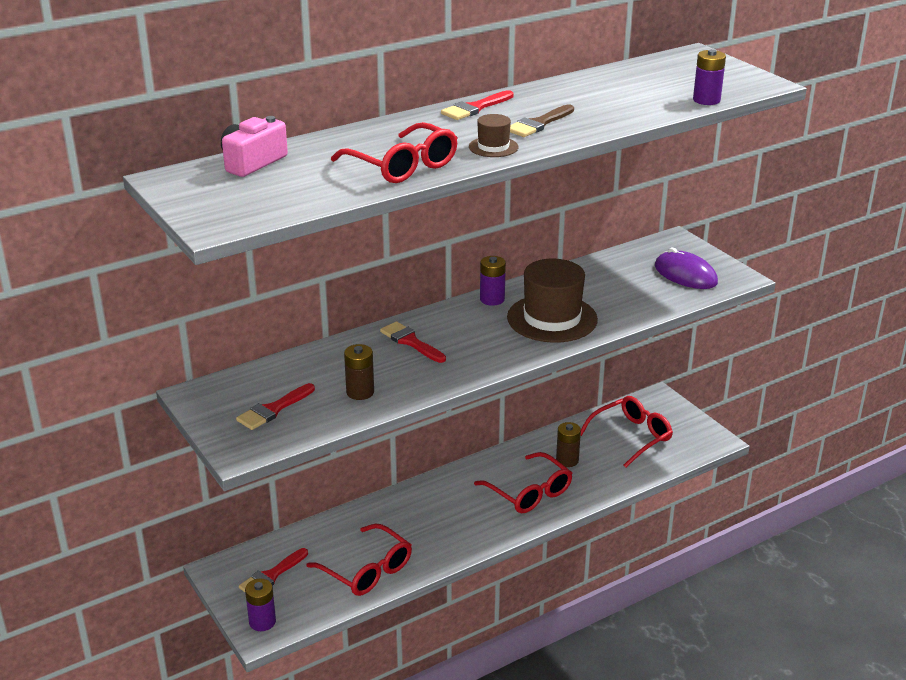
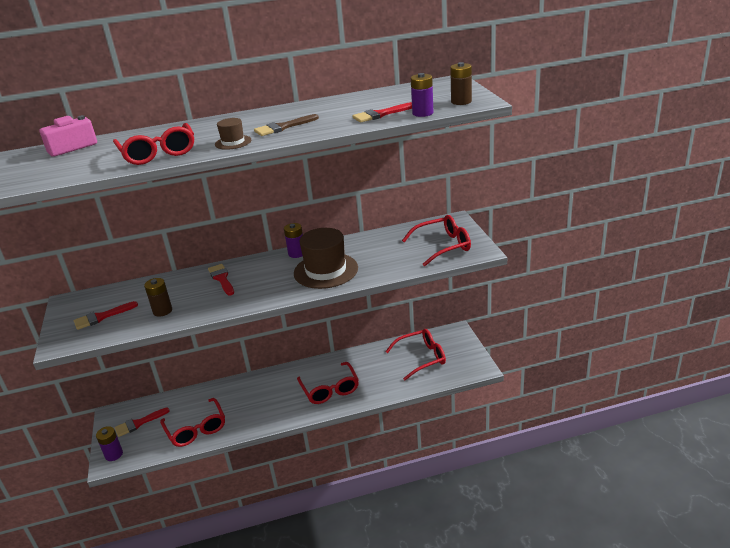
camera: 20 degrees right, 0 degrees up
red brush [441,90,514,120] -> red brush moved to [352,102,412,123]
brown battery [556,422,581,467] -> brown battery moved to [450,62,472,105]
purple mouse [655,248,718,289] -> red glasses [402,215,471,267]

